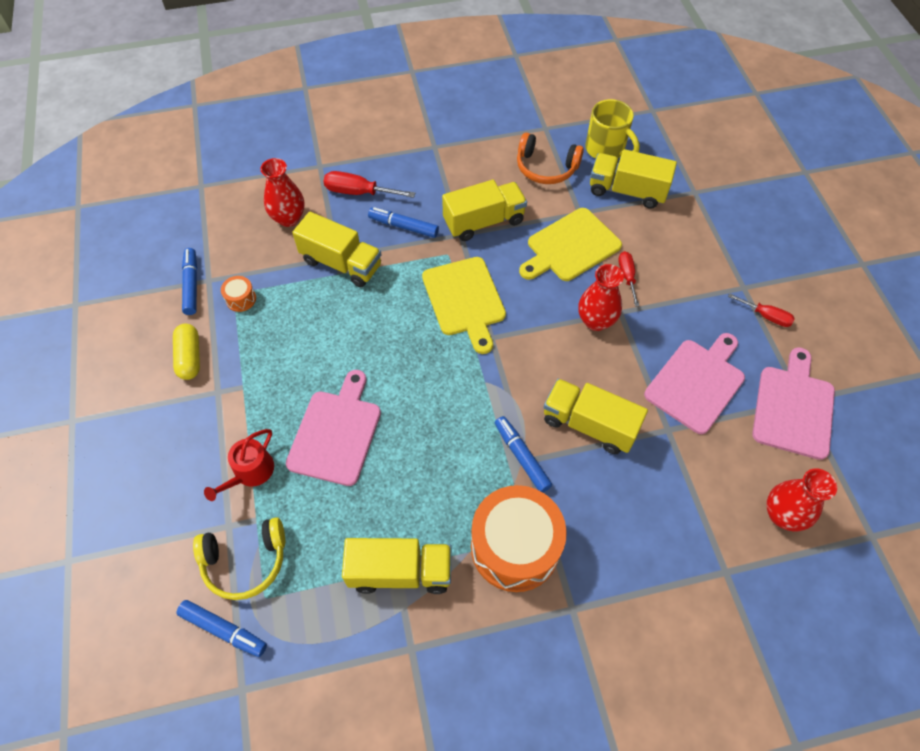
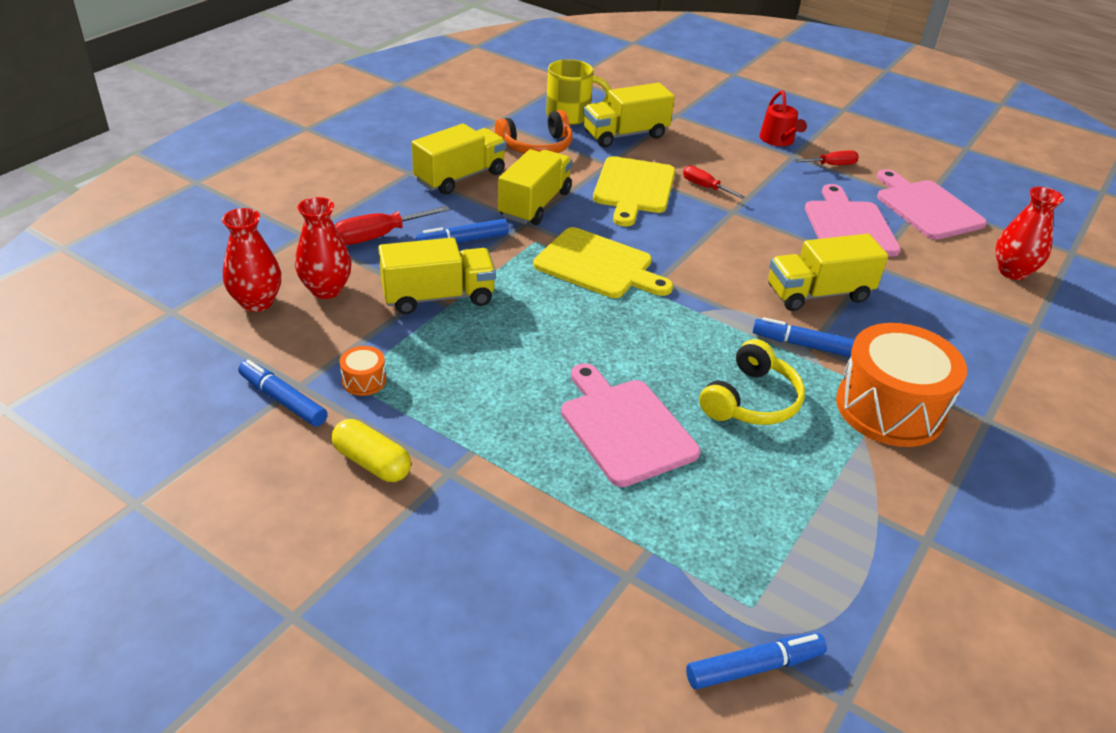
camera: 45 degrees left, 20 degrees down
yellow headphones [193,517,285,600] -> yellow headphones moved to [699,339,805,425]
red watering can [204,429,274,501] -> red watering can moved to [759,91,807,146]
yellow truck [342,538,451,594] -> yellow truck moved to [412,123,506,195]
red vase [578,264,624,331] -> red vase moved to [222,208,281,312]

